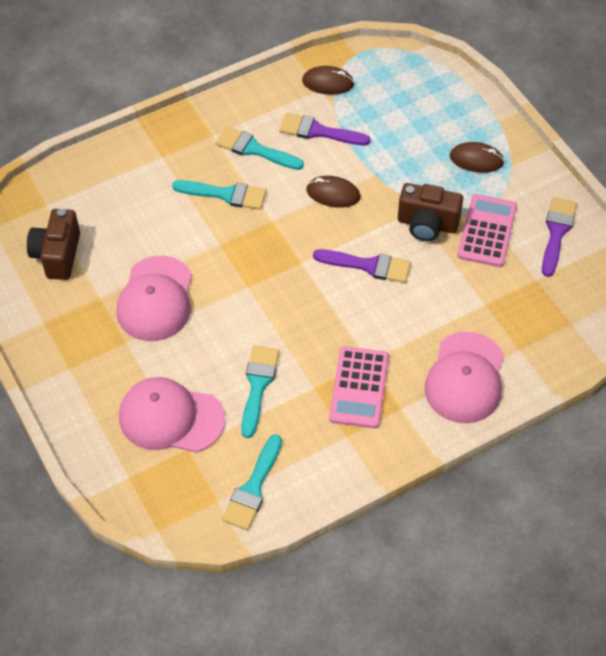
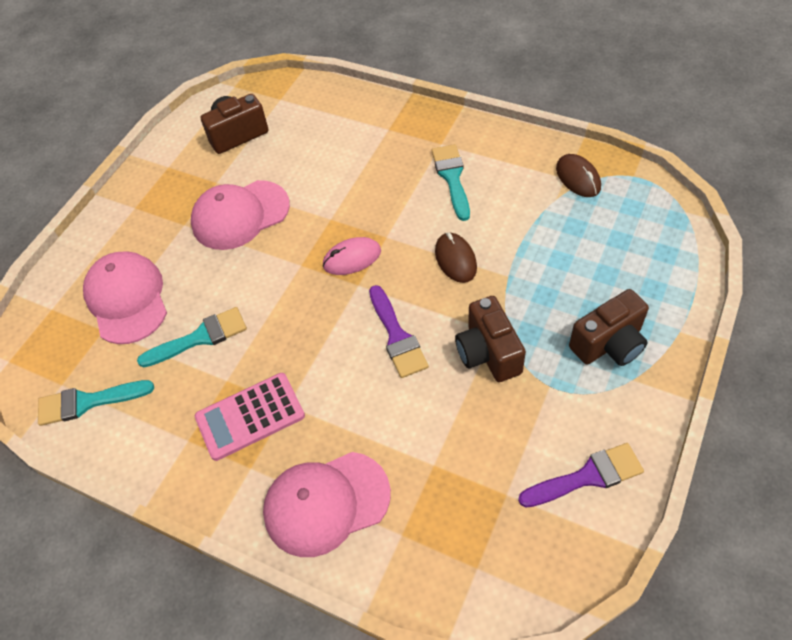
camera: 60 degrees right, 0 degrees up
turquoise brush [172,180,266,210] -> none
purple brush [279,113,371,146] -> none
brown mouse [450,142,504,173] -> brown camera [569,289,649,366]
pink calculator [457,194,517,267] -> none
none -> pink mouse [322,237,381,275]

